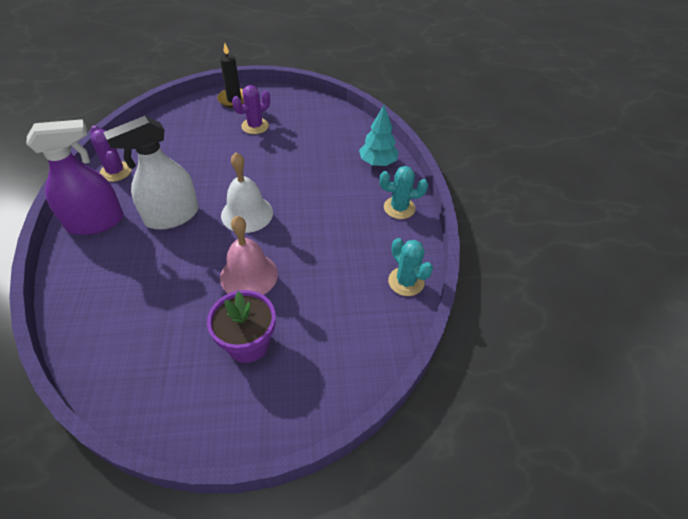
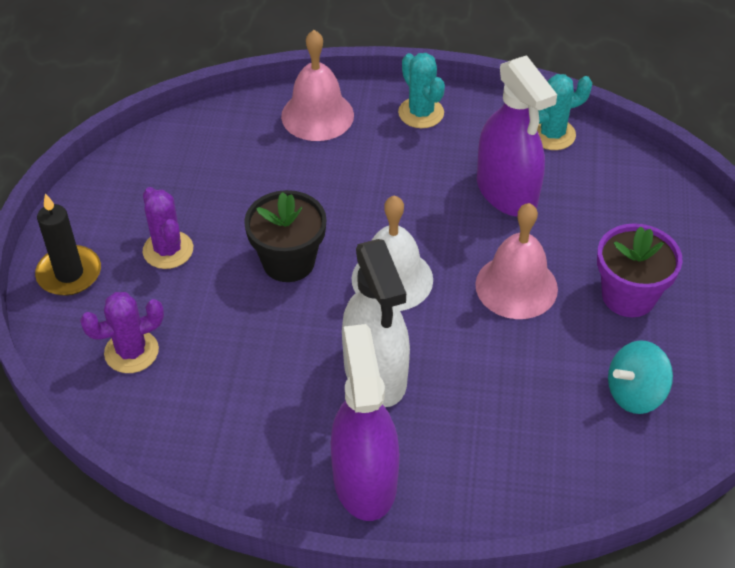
camera: 75 degrees left, 0 degrees up
purple cactus [91,125,131,182] -> purple cactus moved to [80,292,164,373]
turquoise tree [359,105,399,166] -> pink bell [281,30,354,141]
turquoise cactus [380,166,428,219] -> turquoise cactus turned 45 degrees counterclockwise [398,53,445,128]
none -> black flower pot [244,190,327,282]
none -> purple spray bottle [477,55,557,217]
none -> turquoise spinning top [608,340,673,414]

